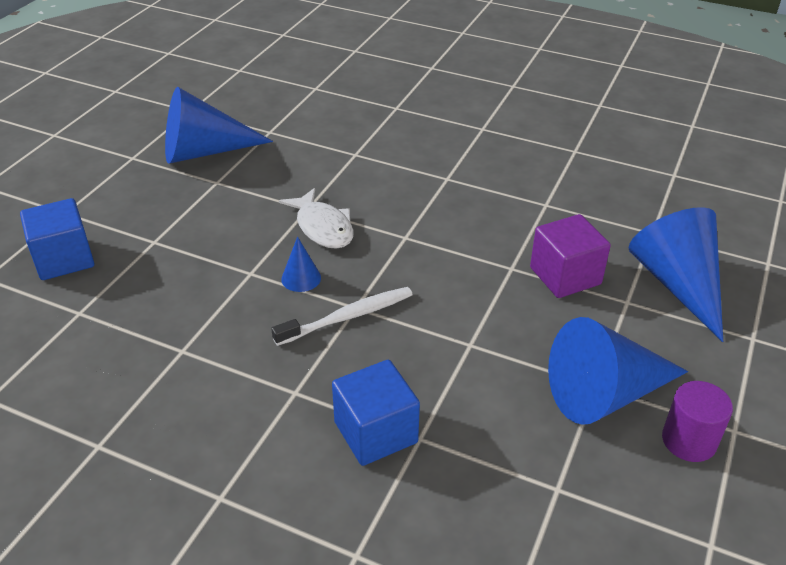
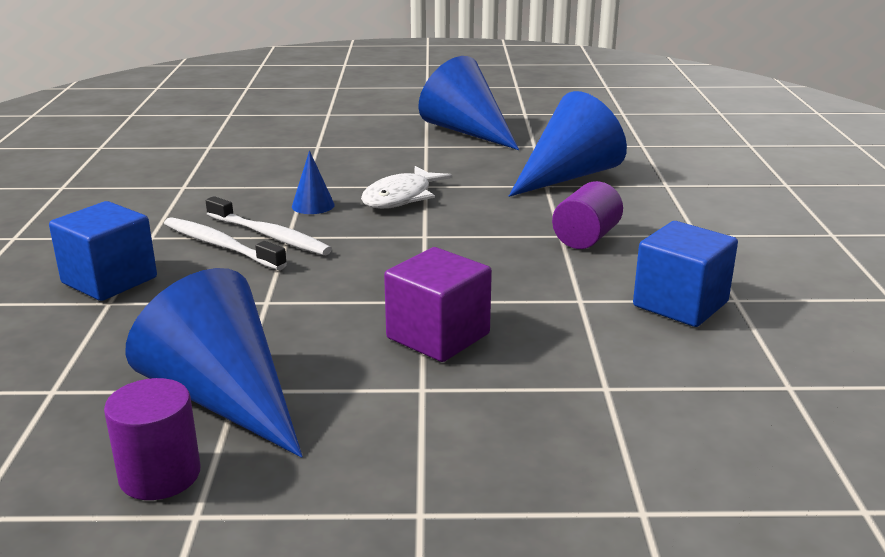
camera: 65 degrees right, 15 degrees down
blue cube [20,198,94,280] -> blue cube moved to [633,221,738,327]
blue cone [629,207,723,342] -> blue cone moved to [509,91,627,197]
none -> white toothbrush [164,217,287,270]
none -> purple cylinder [552,181,623,249]

